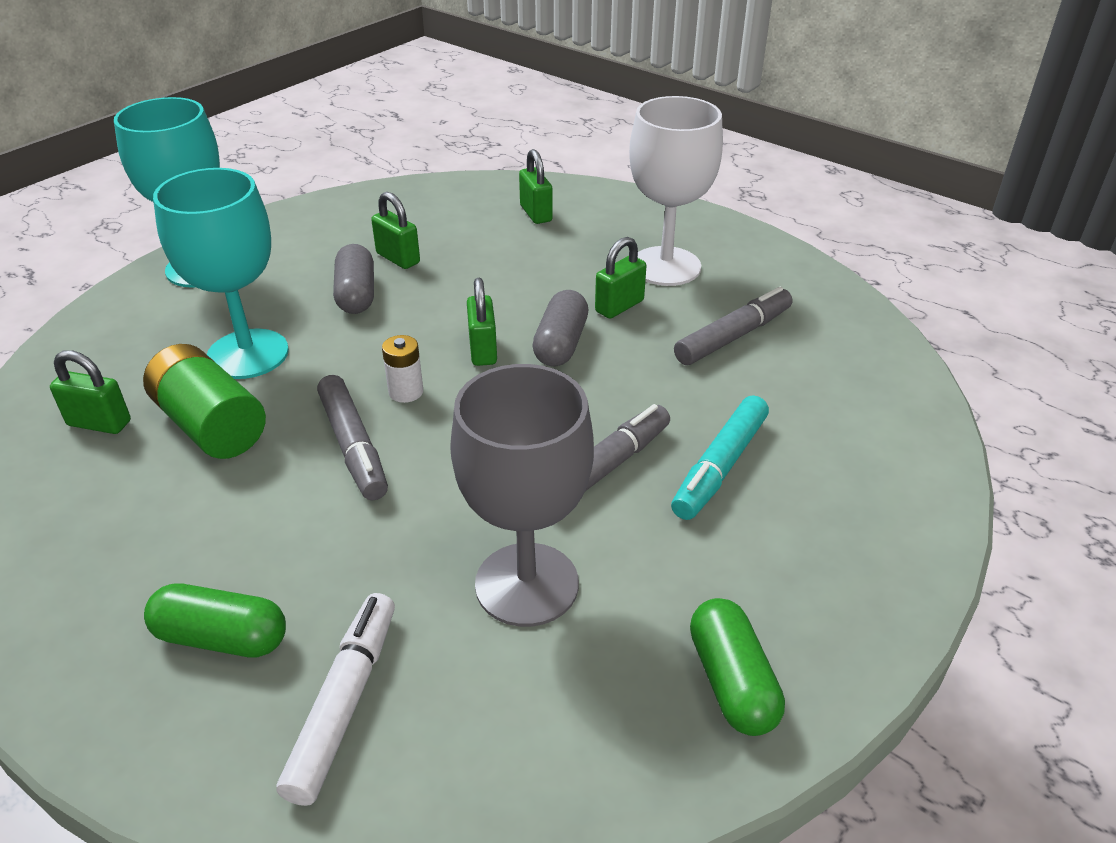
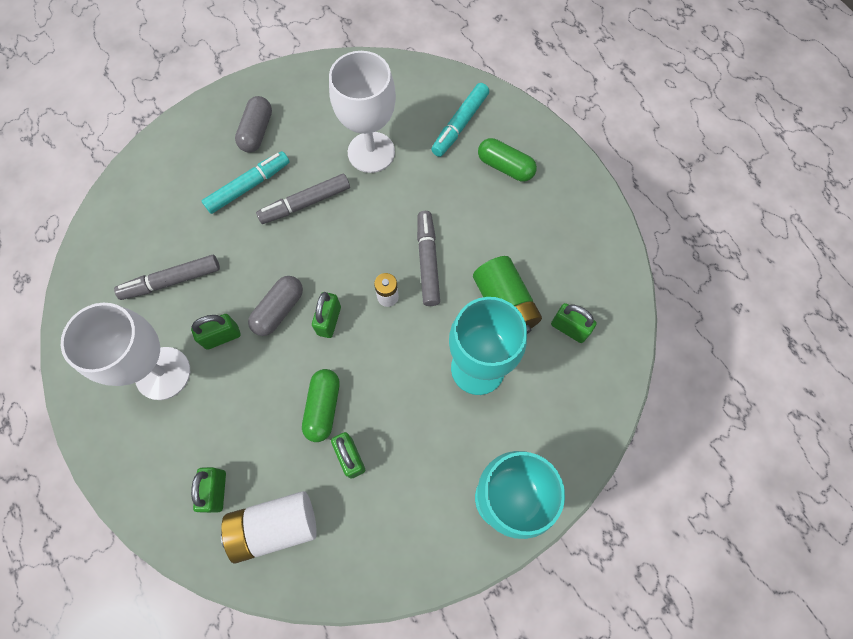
camera: 160 degrees left, 30 degrees up
white marker [276,593,395,806] -> turquoise marker [431,83,489,157]
grey capsule [333,244,374,314] -> grey capsule moved to [235,96,272,153]
grey goblet [450,364,594,627] -> white goblet [329,51,396,173]
green capsule [690,598,785,736] -> green capsule moved to [302,369,340,442]
none -> white battery [221,491,317,564]

